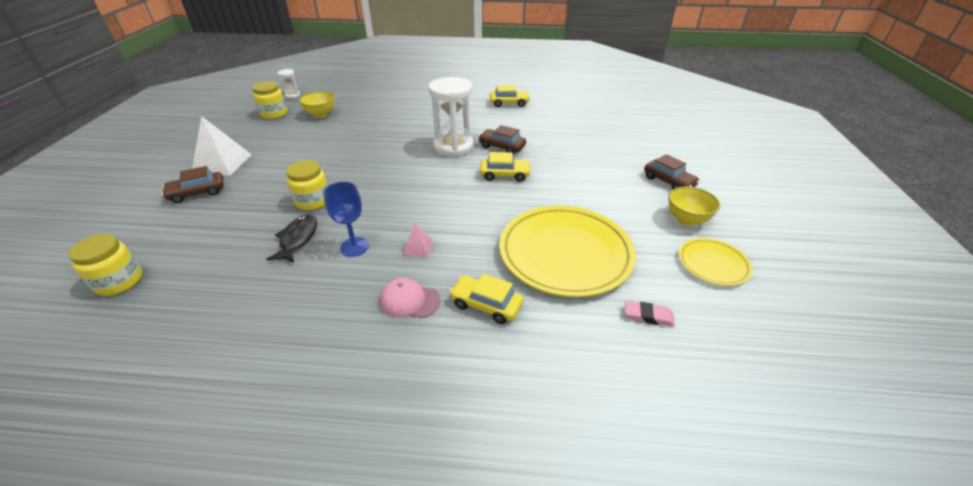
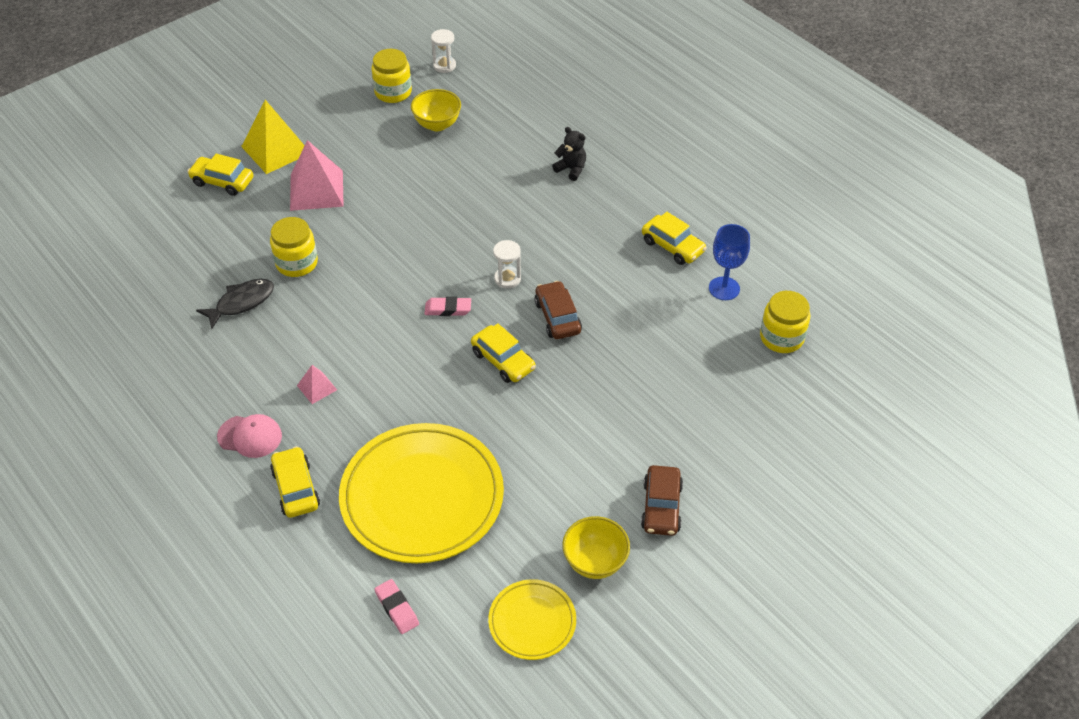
camera: 45 degrees right, 10 degrees up
yellow jar [68,234,142,296] -> yellow jar moved to [760,291,810,353]
brown car [162,166,224,203] -> yellow car [187,154,253,196]
white pyramid [192,116,252,176] -> yellow pyramid [241,100,305,174]
blue goblet [324,182,369,257] -> blue goblet moved to [709,224,750,300]
pink cap [380,278,441,318] -> pink cap turned 135 degrees clockwise [217,414,282,458]
white hourglass [428,77,474,157] -> white hourglass [493,240,521,289], size x0.46
none -> pink pyramid [290,140,344,211]
none -> pink eraser [425,297,471,316]
none -> black teddy bear [552,127,586,181]

